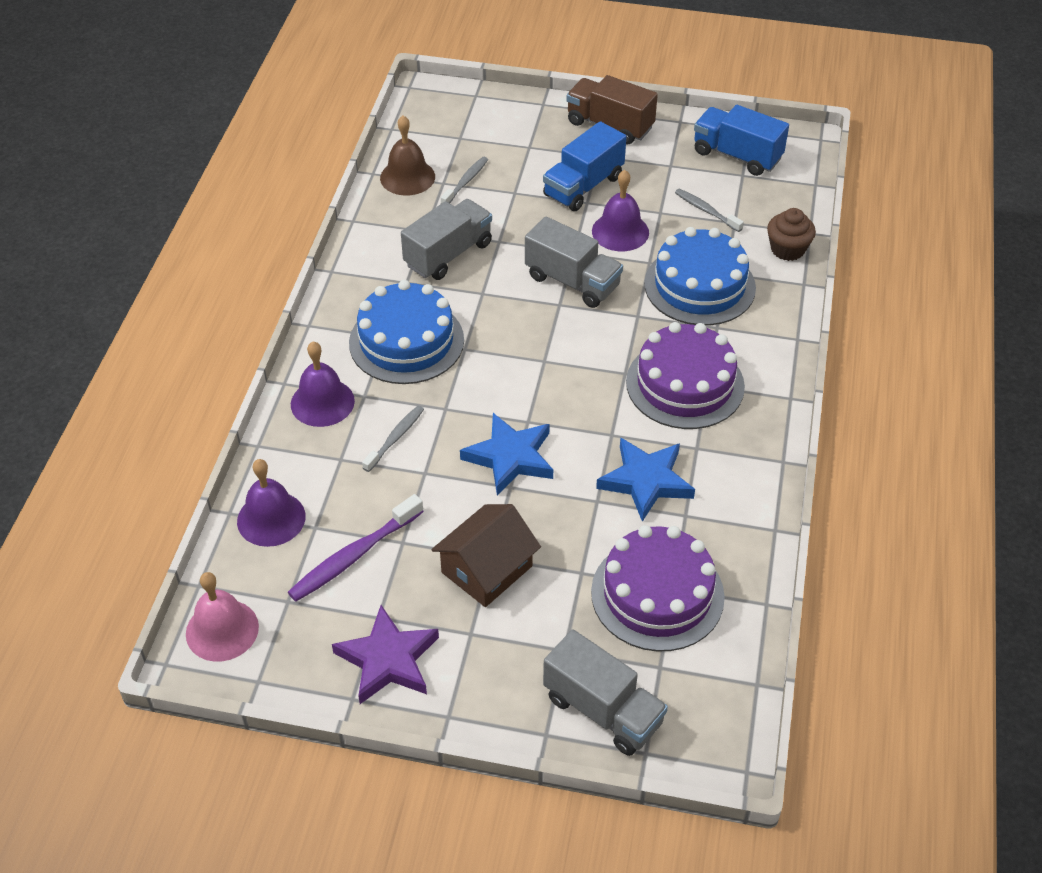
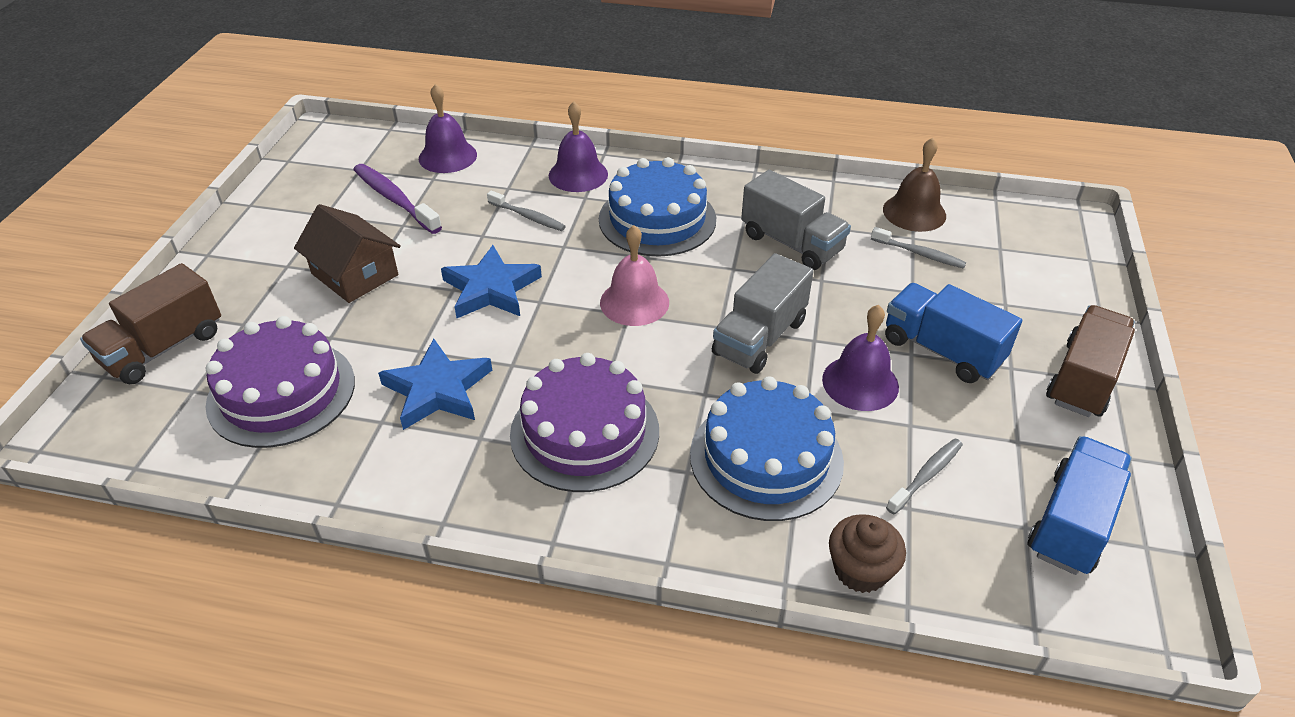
camera: 90 degrees right, 5 degrees down
pink bell [186,572,259,662] -> pink bell moved to [600,225,669,326]
purple star [332,605,439,704] -> none
grey truck [543,629,668,756] -> brown truck [80,263,221,384]

